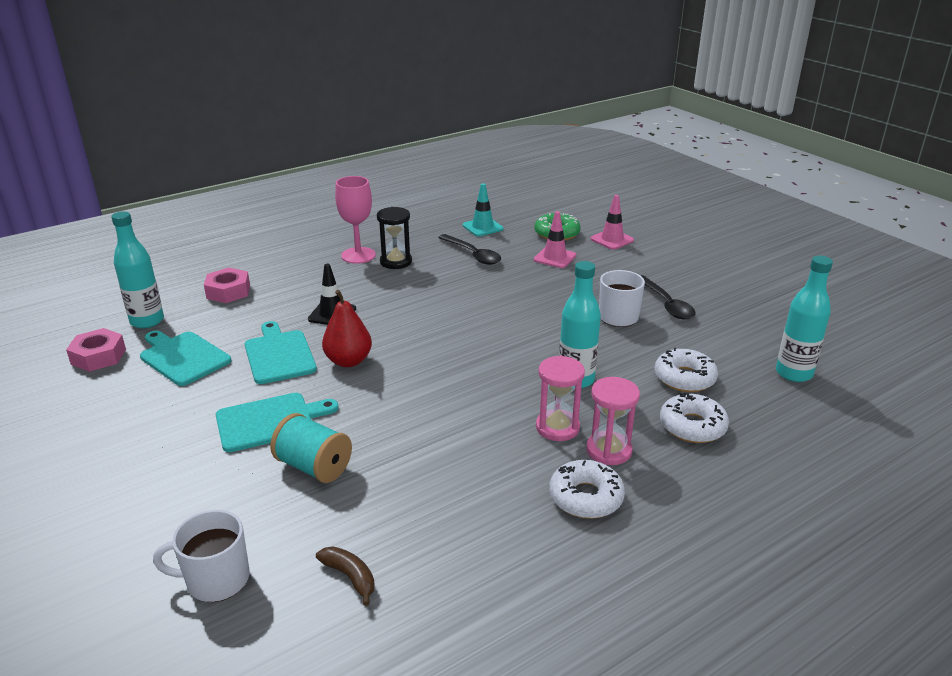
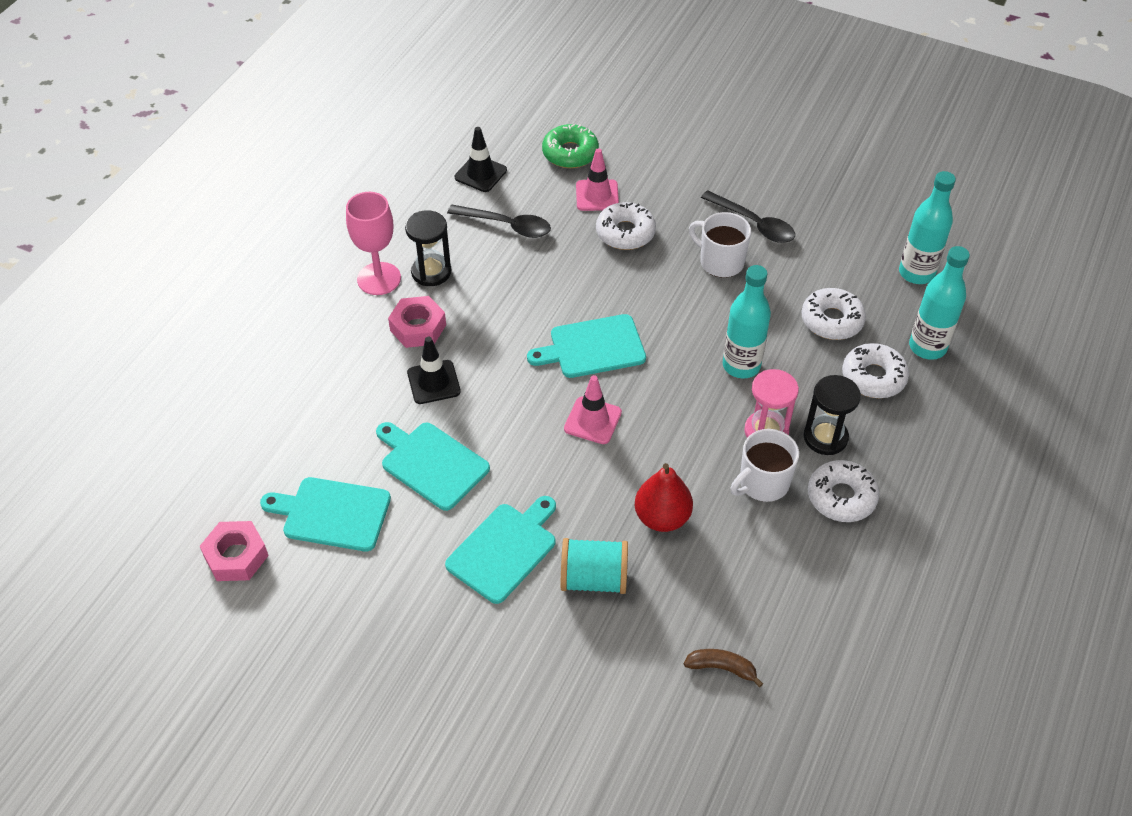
camera: 30 degrees left, 20 degrees up
turquoise bottle [111,211,164,328] -> turquoise bottle moved to [909,246,970,360]
white mug [153,510,249,602] -> white mug moved to [730,429,799,502]
pink nut [204,268,250,303] -> pink nut moved to [388,296,446,348]
red pear [322,290,372,367] -> red pear moved to [635,463,693,532]
turquoise traffic cone [463,183,503,236] -> black traffic cone [455,127,507,192]
pink hourglass [586,377,640,465] -> black hourglass [804,375,861,455]
pink traffic cone [591,195,634,250] -> pink traffic cone moved to [564,375,622,444]
none -> turquoise cutting board [527,314,646,378]
none -> white donut [596,202,656,250]

